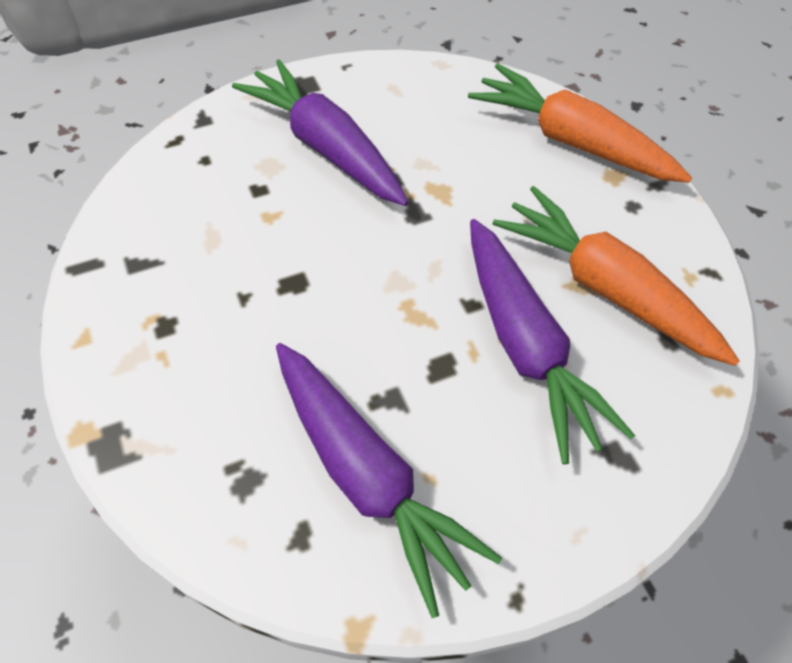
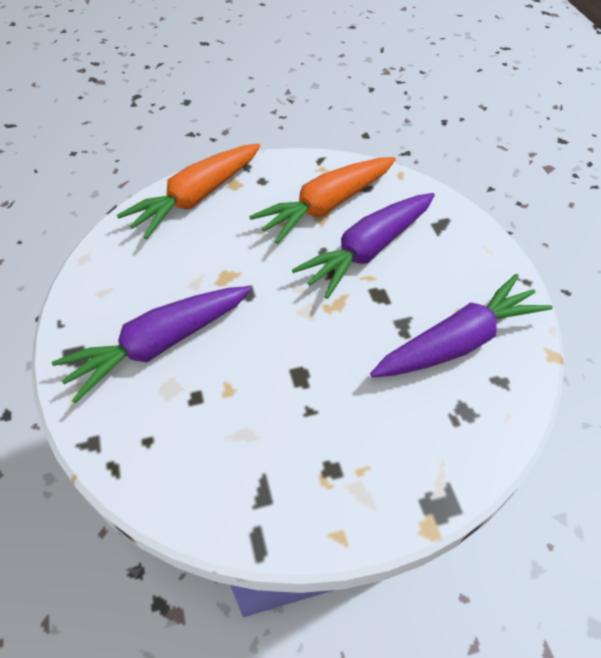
camera: 80 degrees left, 5 degrees down
purple carrot [470,219,635,464] -> purple carrot turned 150 degrees clockwise [292,193,435,299]

